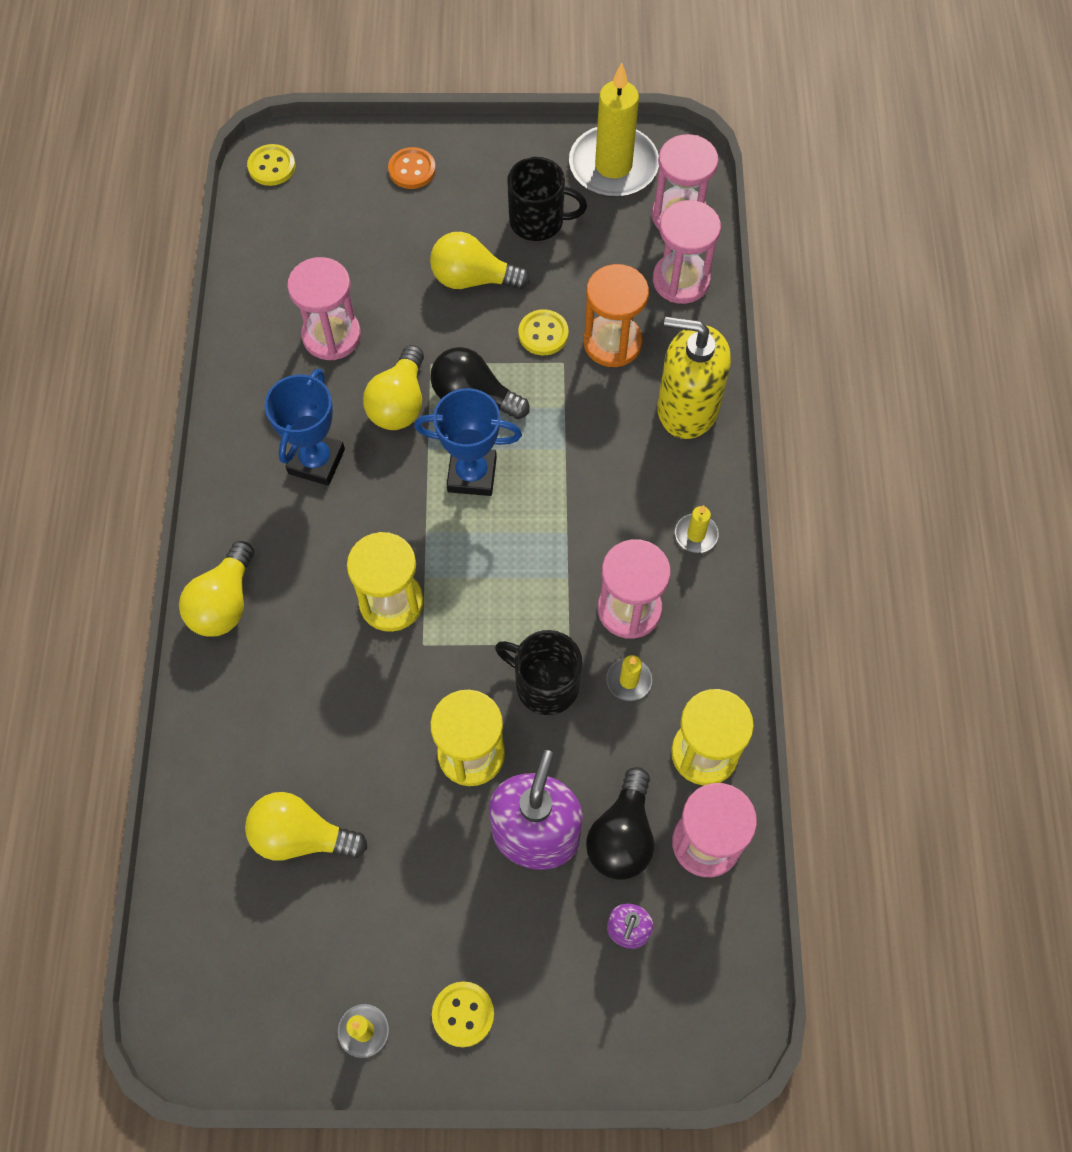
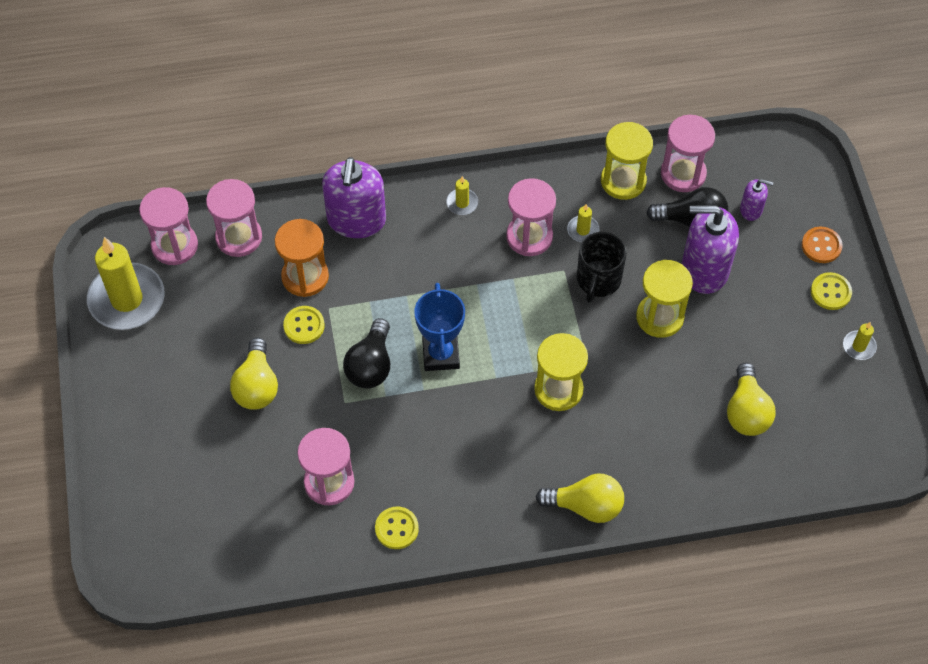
camera: 100 degrees left, 5 degrees down
yellow button [247,144,295,186] -> yellow button moved to [375,507,419,549]
blue trophy [265,369,345,486] -> none
yellow light bulb [363,345,424,430] -> none
orange button [388,147,436,189] -> orange button moved to [802,227,843,263]
black mug [507,157,587,241] -> none
yellow soap dispenser [657,317,731,439] -> purple soap dispenser [322,157,386,238]

